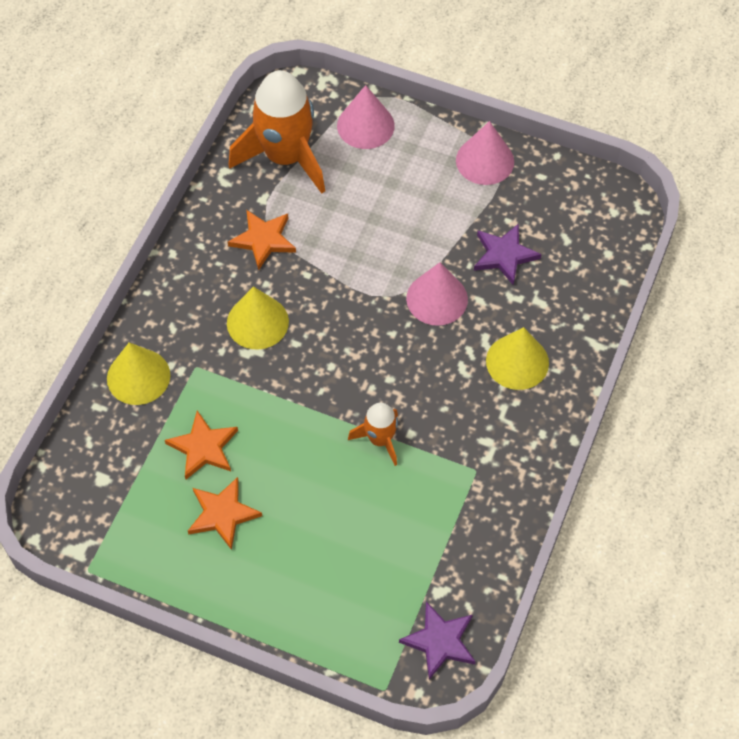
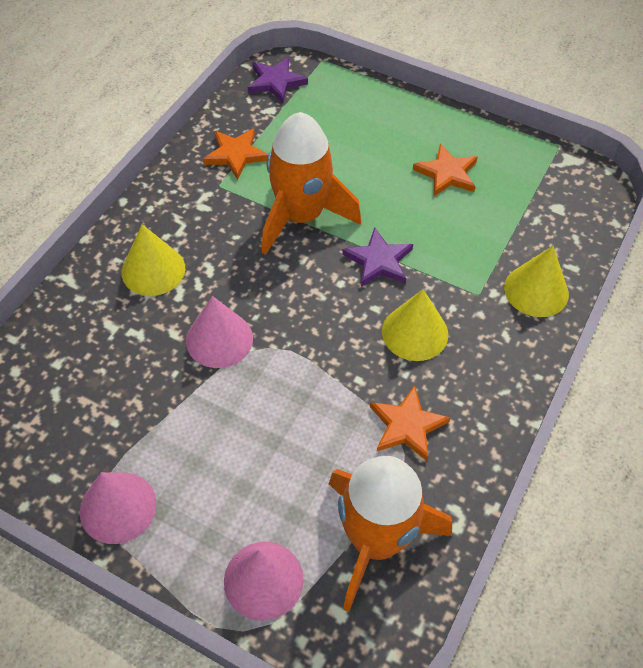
camera: 175 degrees left, 5 degrees down
orange star [165,410,238,479] -> orange star moved to [203,129,268,180]
orange rocket [348,403,398,466] -> orange rocket [262,112,361,255], size x1.98
purple star [474,223,542,286] -> purple star moved to [342,227,413,287]

